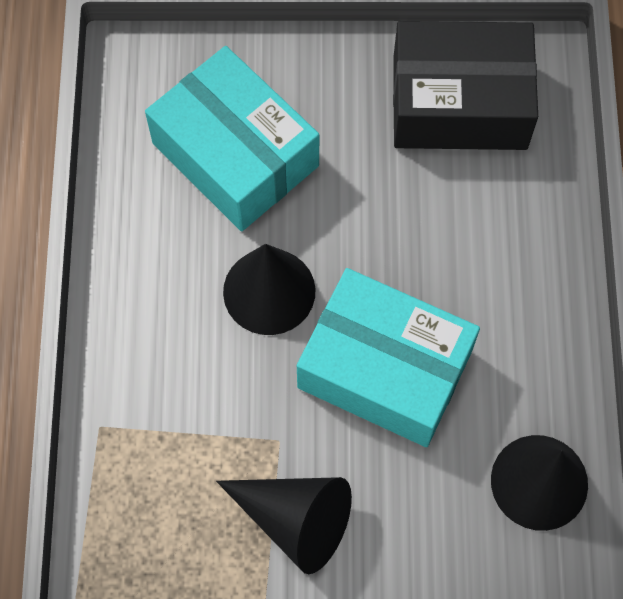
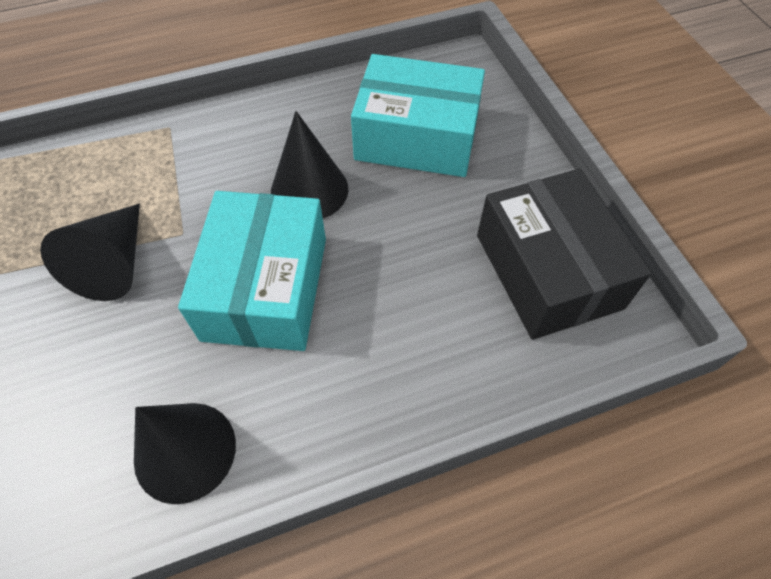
camera: 70 degrees right, 10 degrees down
turquoise box [145,46,319,231] -> turquoise box turned 75 degrees clockwise [351,54,485,177]

